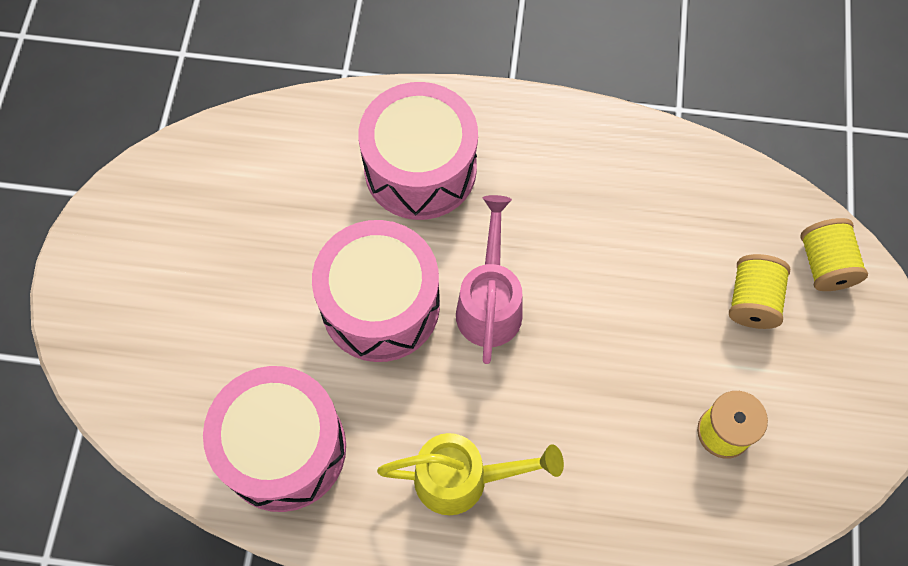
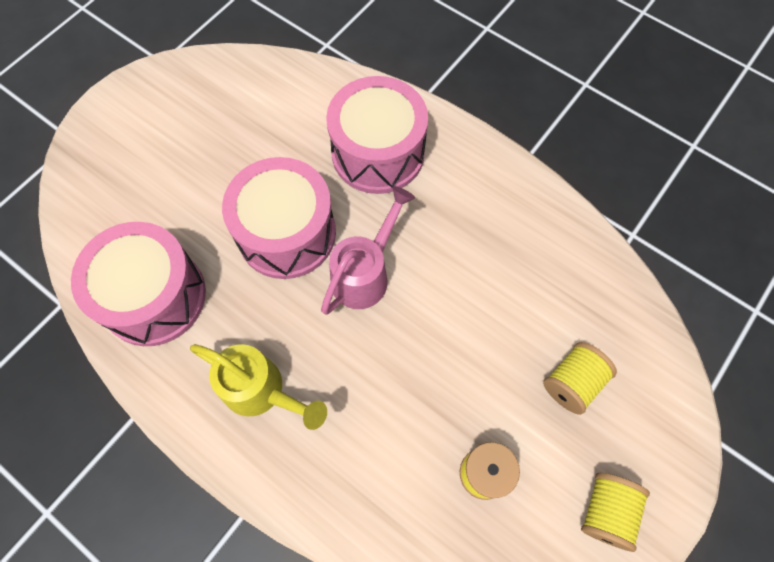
camera: 30 degrees right, 0 degrees up
yellow spool [800,218,868,291] -> yellow spool moved to [581,473,650,552]

